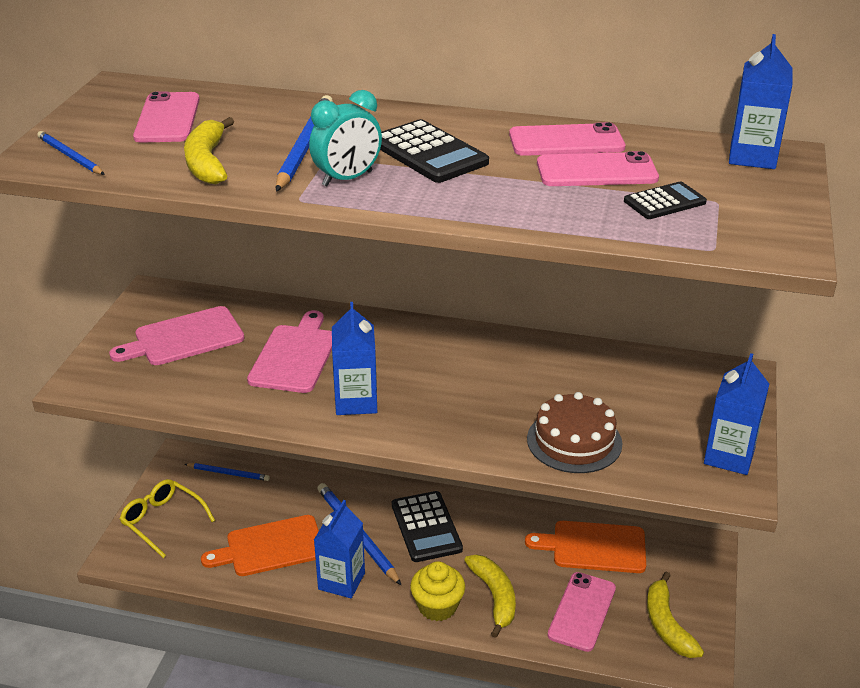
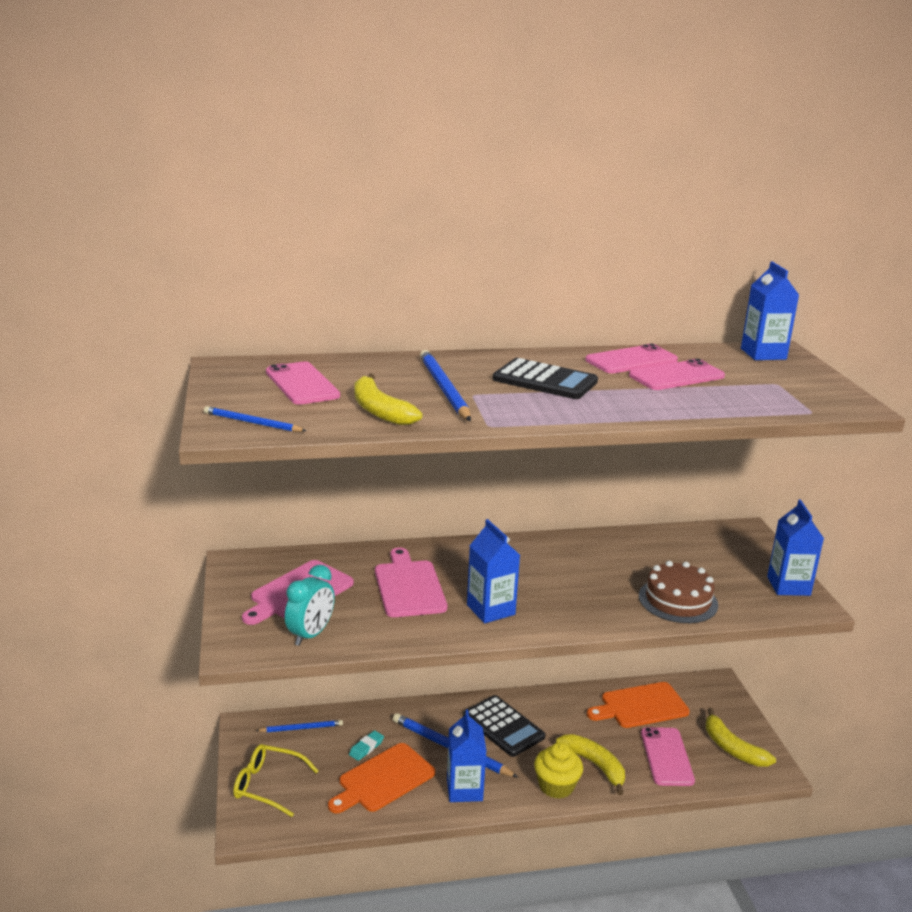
camera: 25 degrees left, 10 degrees down
turquoise clock [309,90,382,187] -> turquoise clock moved to [285,565,335,646]
black calculator [624,181,707,219] -> none
none -> turquoise eraser [349,730,384,761]

